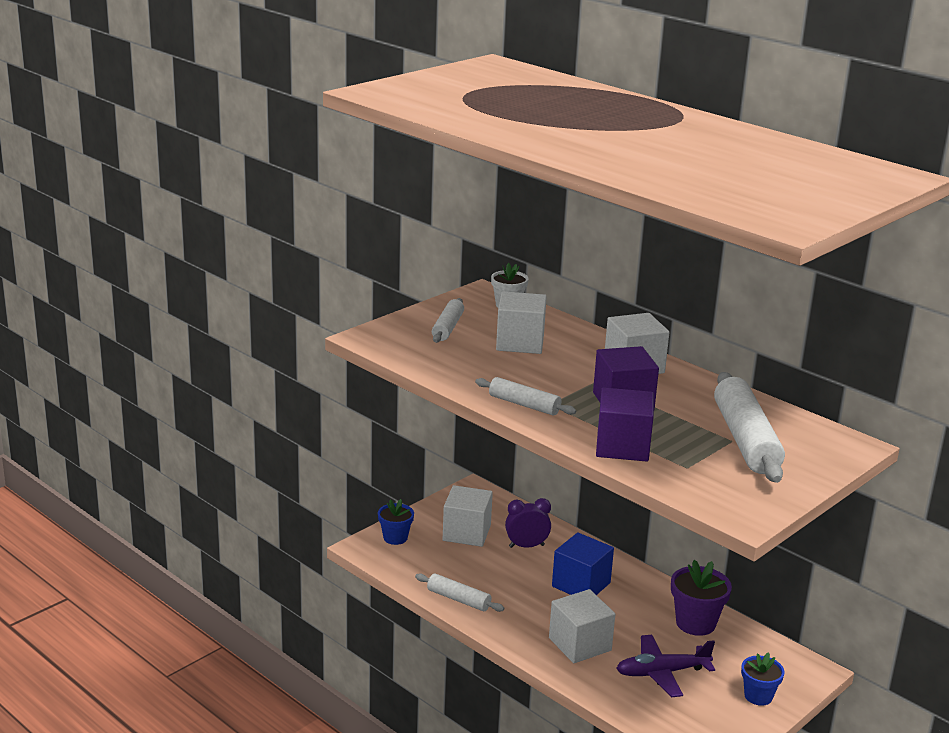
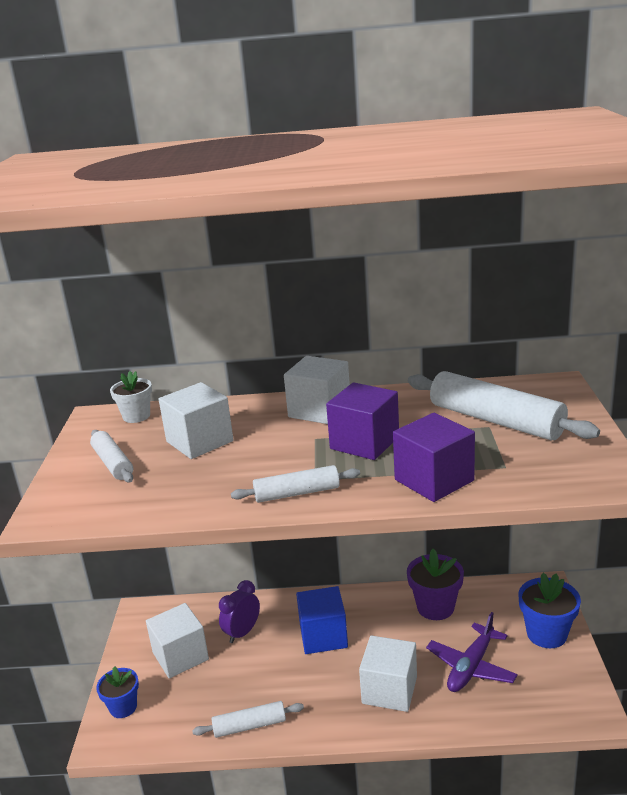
camera: 40 degrees left, 0 degrees up
blue flower pot [741,653,785,706] -> blue flower pot [518,573,581,648], size x1.52

